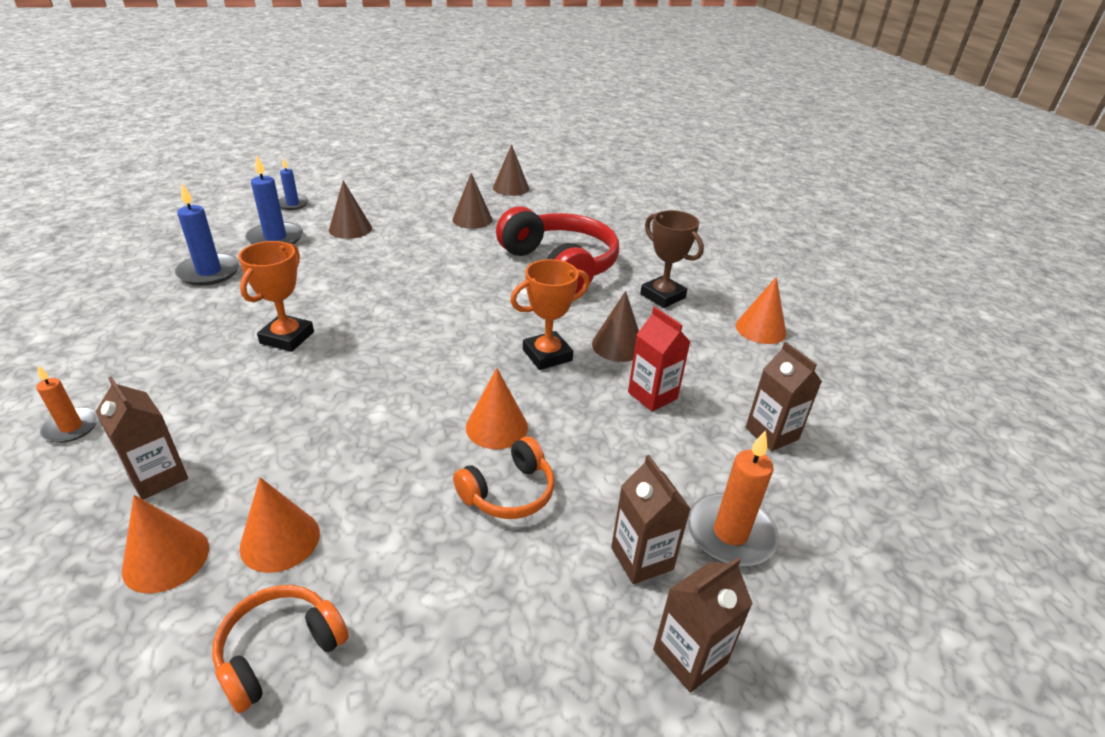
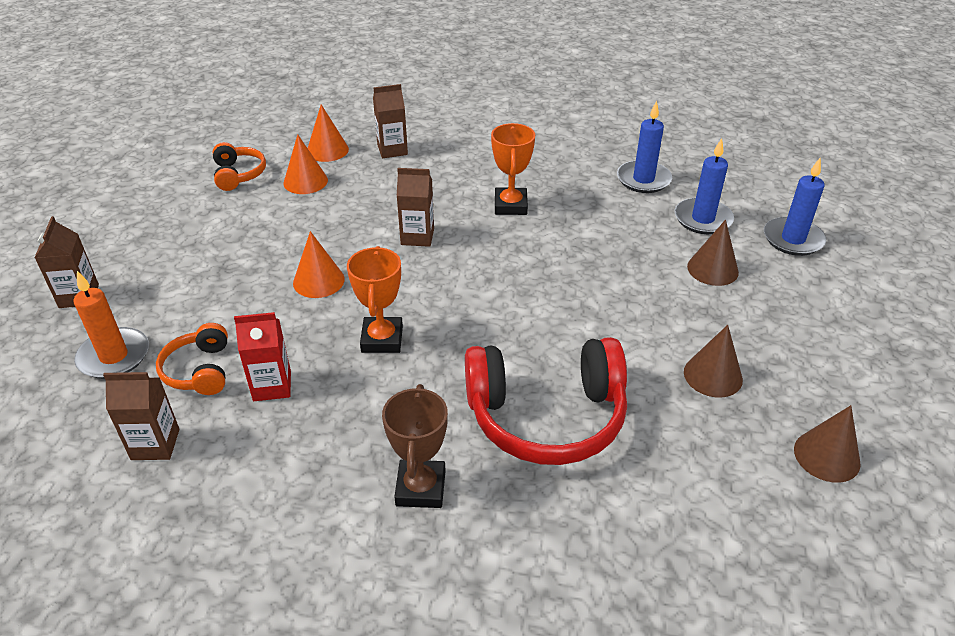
camera: 120 degrees right, 5 degrees up
orange candle [36,366,98,443] -> none
orange trophy [238,241,314,352] -> orange trophy turned 45 degrees clockwise [491,123,535,215]
blue candle [279,157,308,210] -> blue candle [764,158,826,256], size x1.62
orange headphones [453,436,555,519] -> orange headphones moved to [156,323,228,395]
brown cone [592,291,639,362] -> none
brown carton [611,455,691,584] -> brown carton moved to [397,168,434,247]
brown trophy [640,210,704,308] -> brown trophy turned 75 degrees counterclockwise [382,384,448,508]
orange cone [736,277,786,344] -> none

